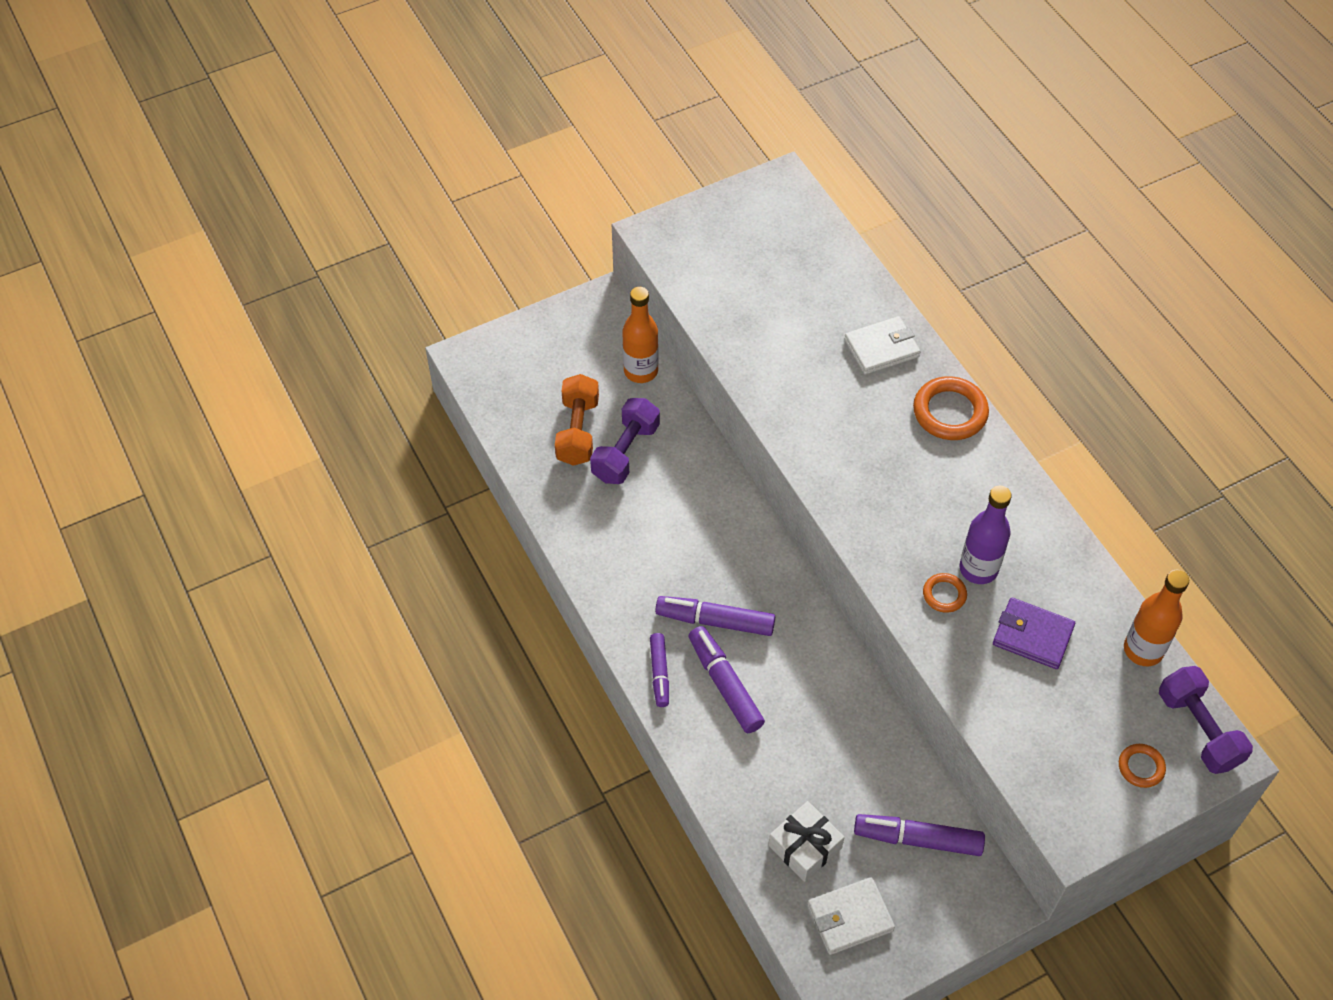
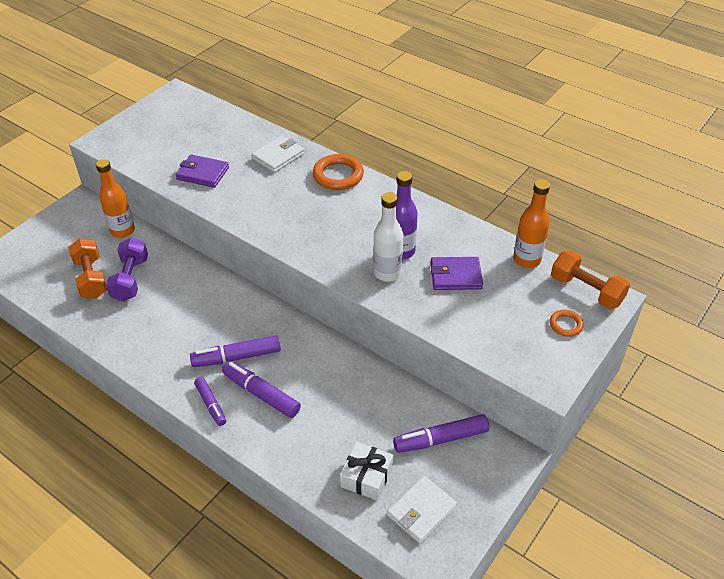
camera: 25 degrees left, 10 degrees down
orange ring [923,573,967,613] -> white bottle [373,192,403,282]
purple dumbbell [1159,666,1253,774] -> orange dumbbell [551,250,630,309]
none -> purple wallet [176,154,229,188]

